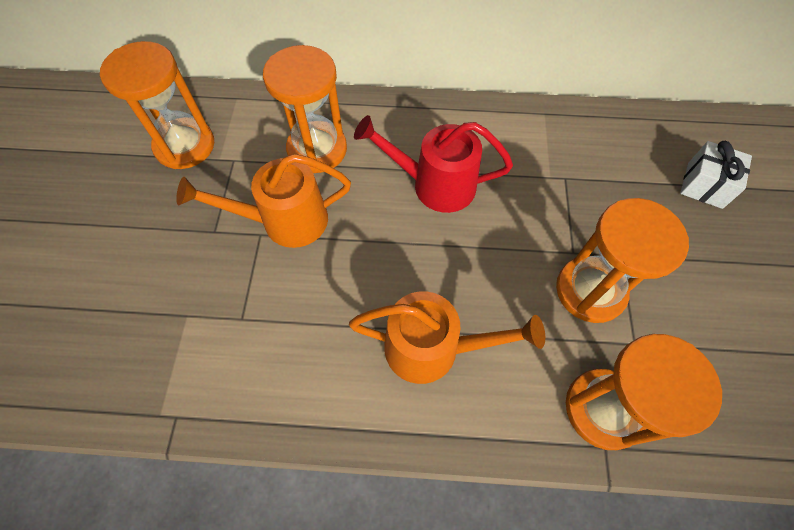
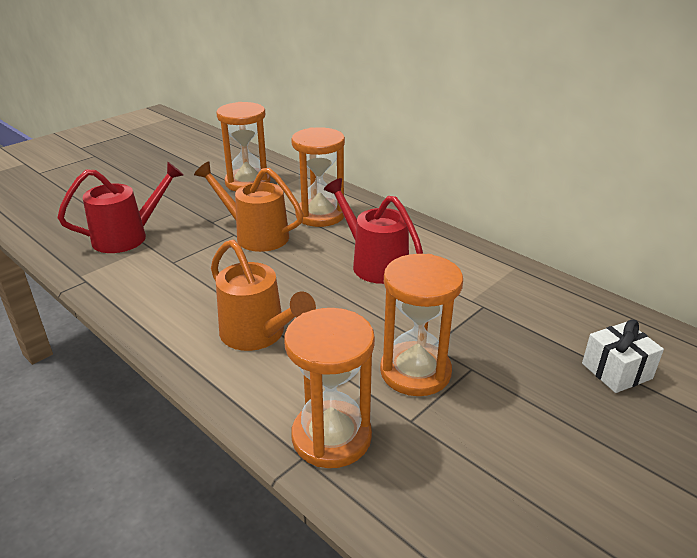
camera: 40 degrees right, 30 degrees down
none -> red watering can [57,162,184,253]

